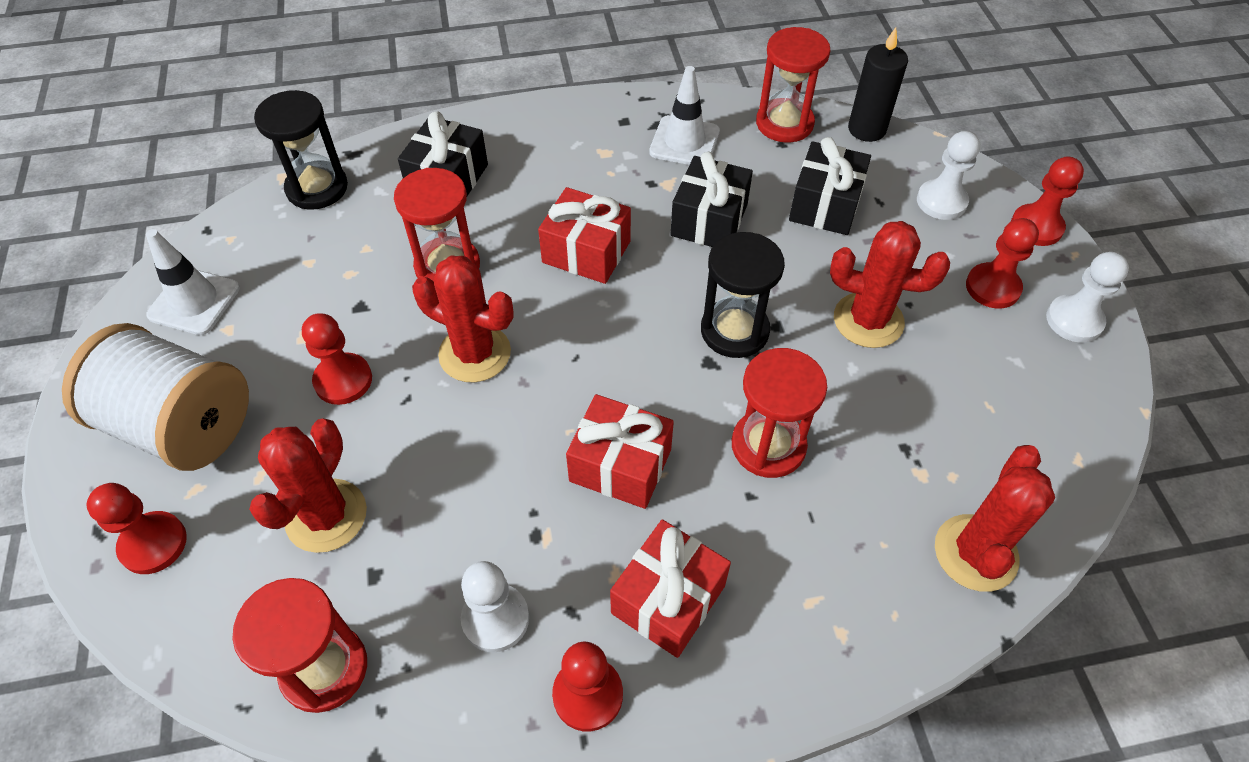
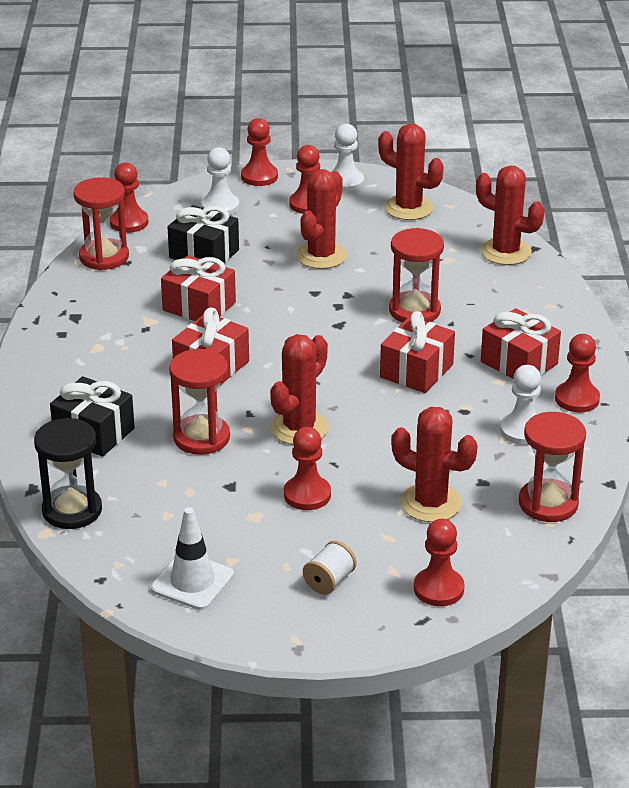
camera: 80 degrees left, 20 degrees down
white spool [62,323,249,471] -> white spool [303,541,356,594], size x0.41
white traffic cone [649,66,720,165] -> none
black gift [671,152,753,247] -> red gift [161,255,236,321]
black hourglass [701,232,785,358] -> none
black candle [848,27,908,142] -> red pawn [110,162,148,233]
none -> red cactus [378,123,444,220]

